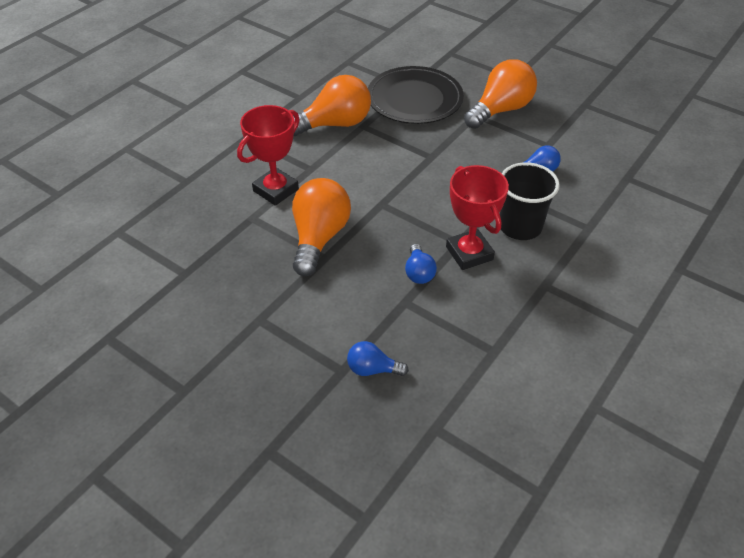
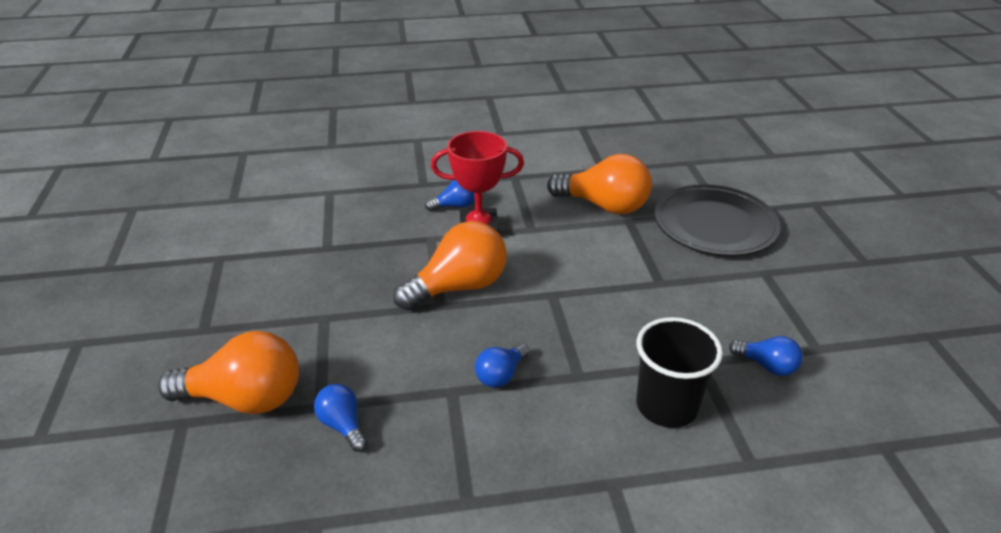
camera: 45 degrees right, 10 degrees down
red trophy [446,165,509,270] -> none
orange light bulb [464,59,537,129] -> orange light bulb moved to [158,331,299,414]
none -> blue light bulb [425,180,475,211]

